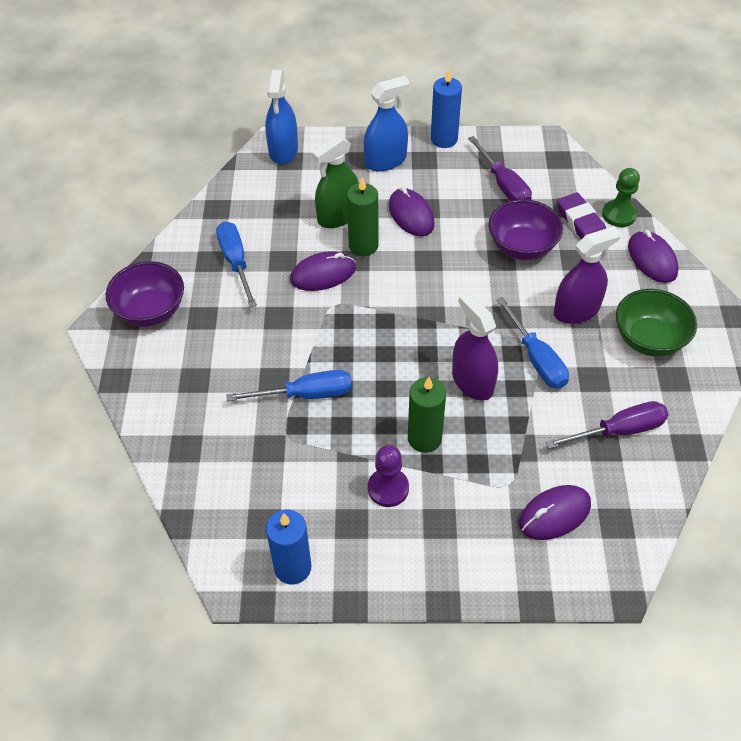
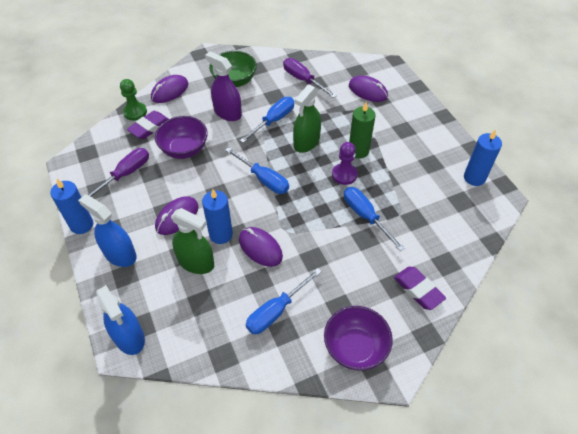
camera: 115 degrees left, 0 degrees up
blue spray bottle [265,70,298,164] -> blue spray bottle turned 75 degrees clockwise [96,285,145,355]
green candle [347,177,378,256] -> blue candle [202,189,233,244]
purple pawn [368,445,409,507] -> purple pawn moved to [332,142,358,185]
purple spray bottle [452,292,498,401] -> green spray bottle [293,84,321,153]
none -> blue screwdriver [225,147,289,194]
none -> purple eraser [394,267,446,310]

